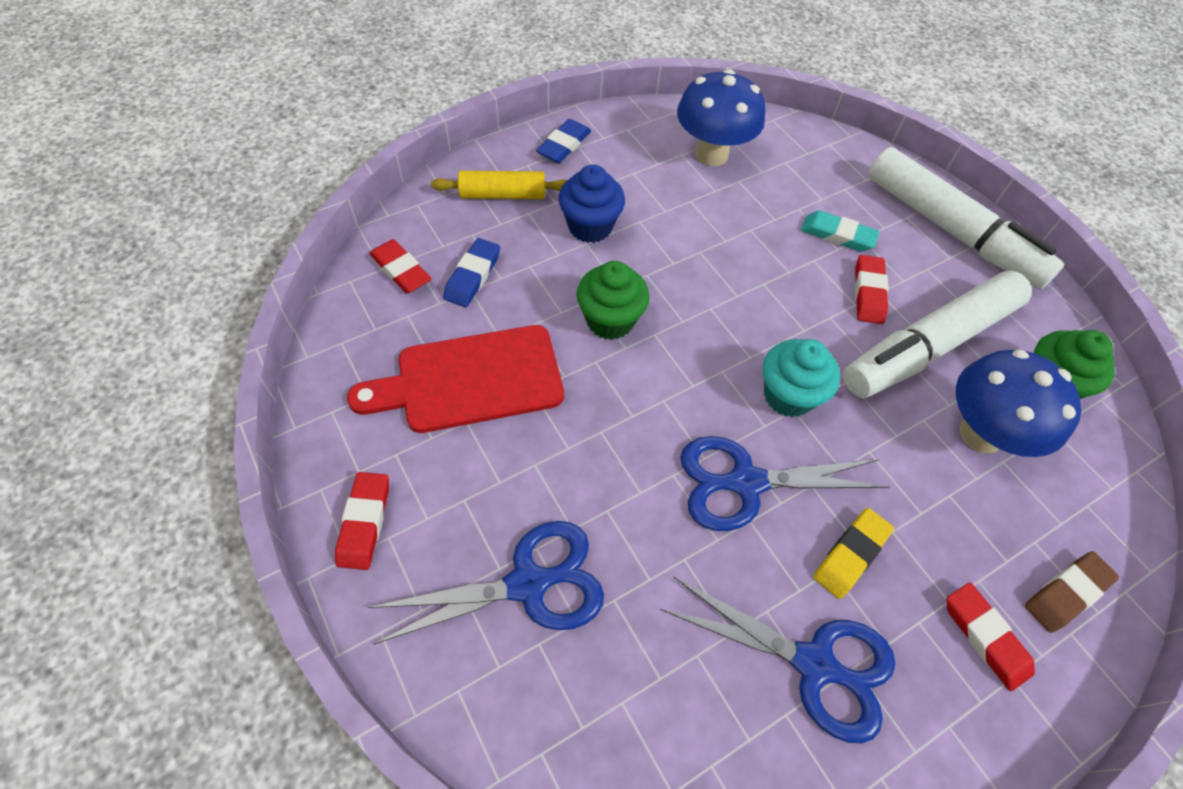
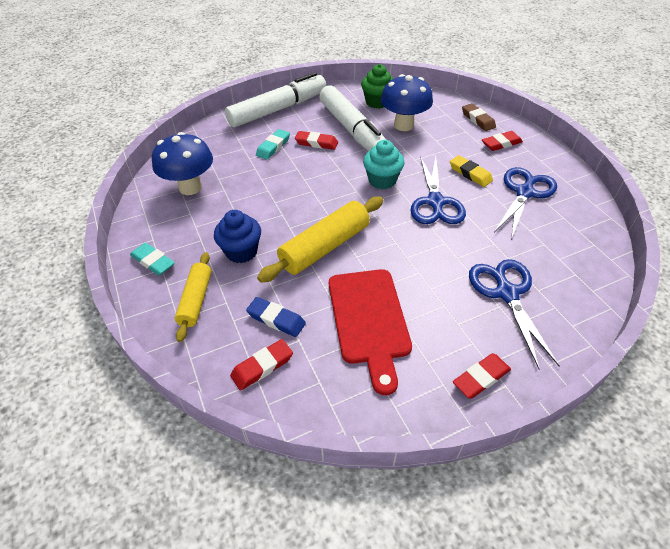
camera: 80 degrees left, 10 degrees down
red eraser [335,472,389,570] -> red eraser turned 45 degrees counterclockwise [453,353,511,399]
blue eraser [536,119,591,163] -> turquoise eraser [130,243,175,276]
green cupcake [577,261,650,340] -> yellow rolling pin [257,196,383,283]

